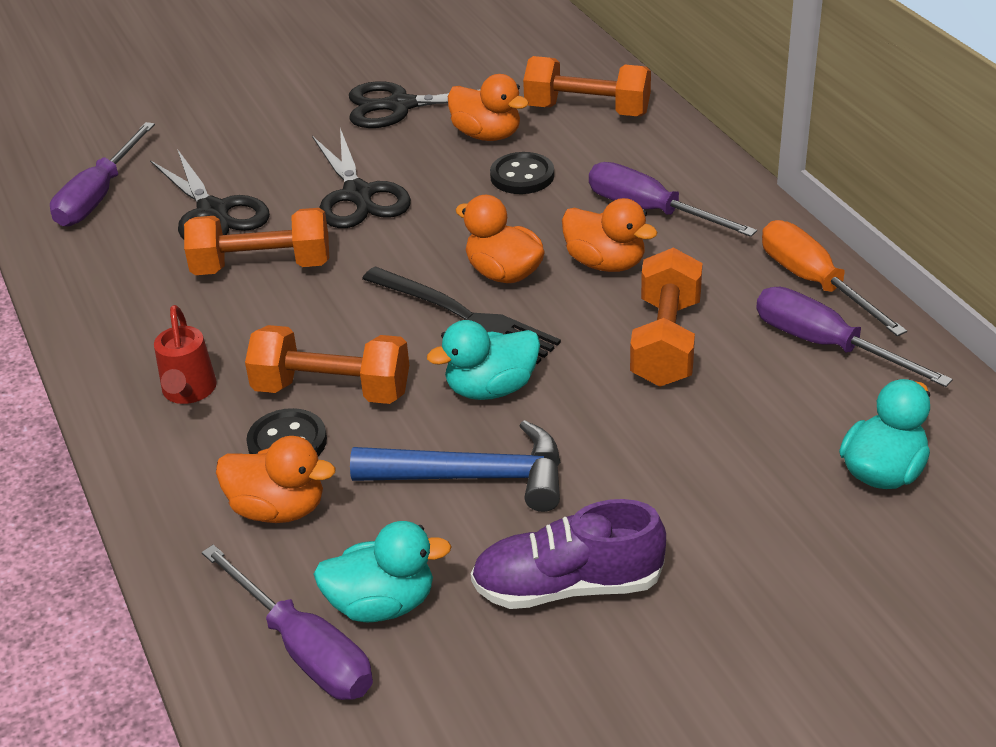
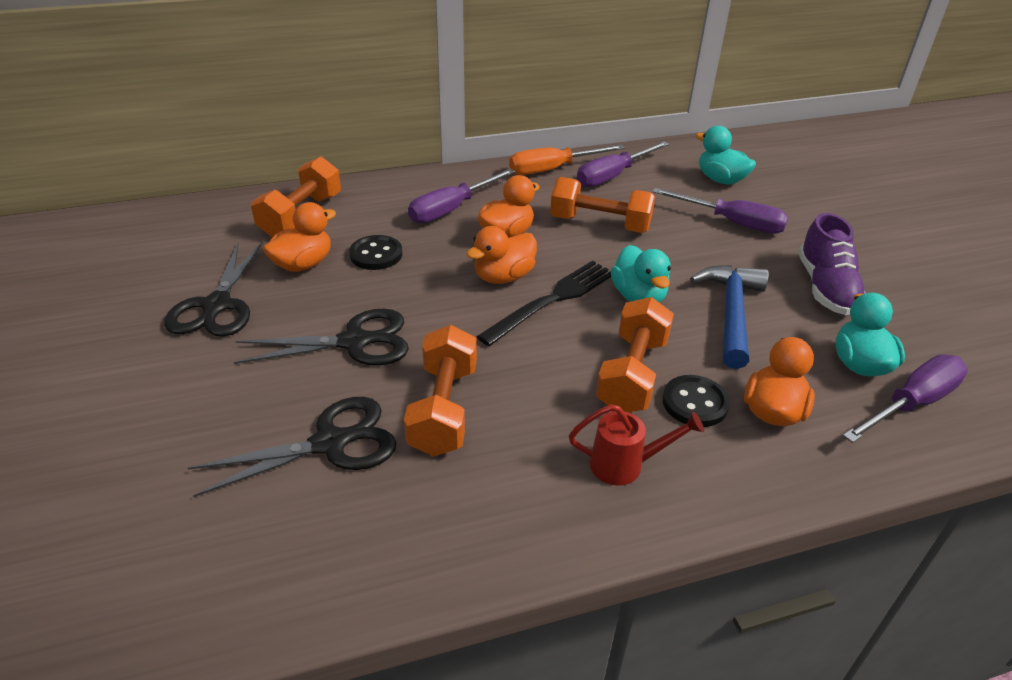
camera: 85 degrees left, 0 degrees up
purple screwdriver [50,122,155,227] -> purple screwdriver moved to [652,188,788,234]

